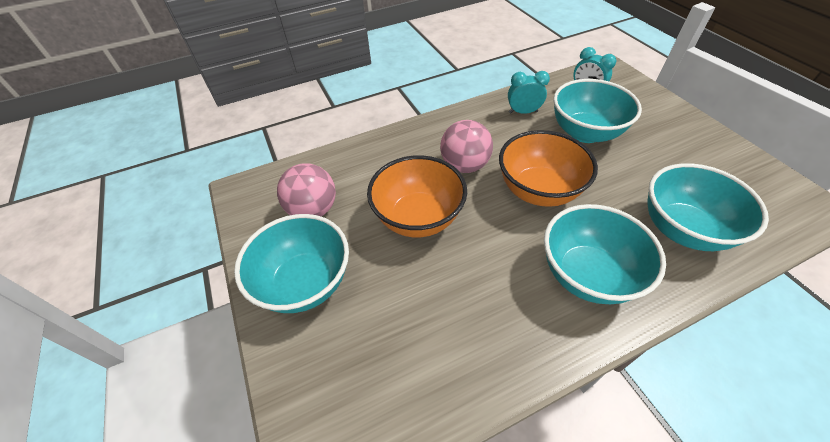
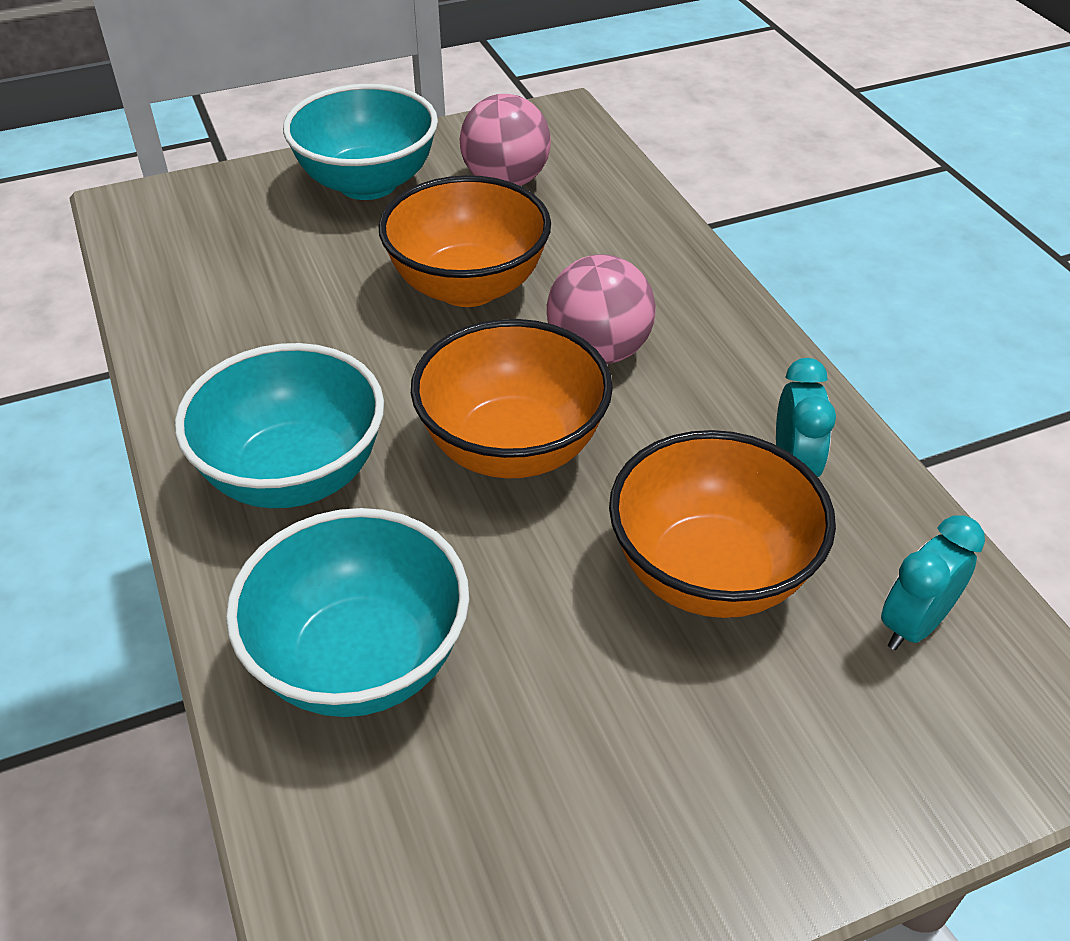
camera: 90 degrees right, 5 degrees down
turquoise bowl [553,79,642,143] -> orange bowl [609,430,836,618]

